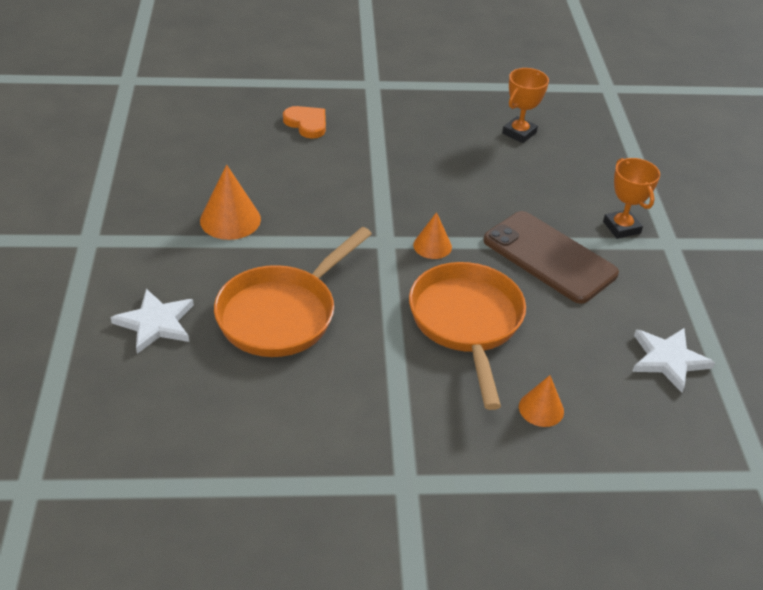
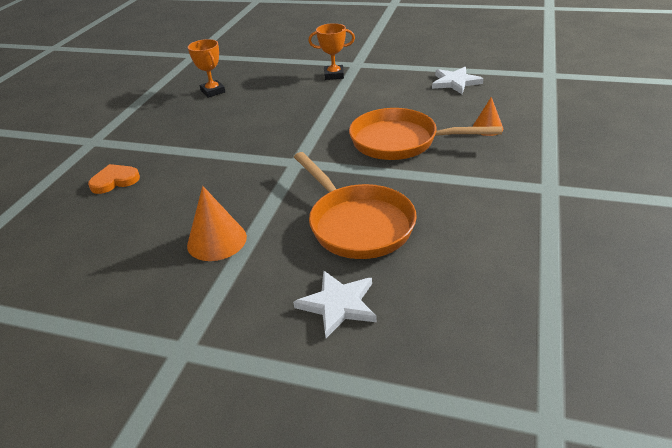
camera: 65 degrees left, 5 degrees down
orange cone [413,212,452,259] -> none
brown phone [483,211,619,304] -> none

